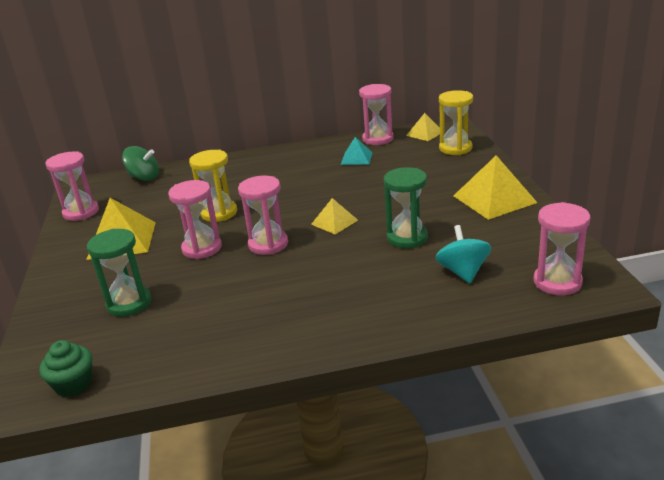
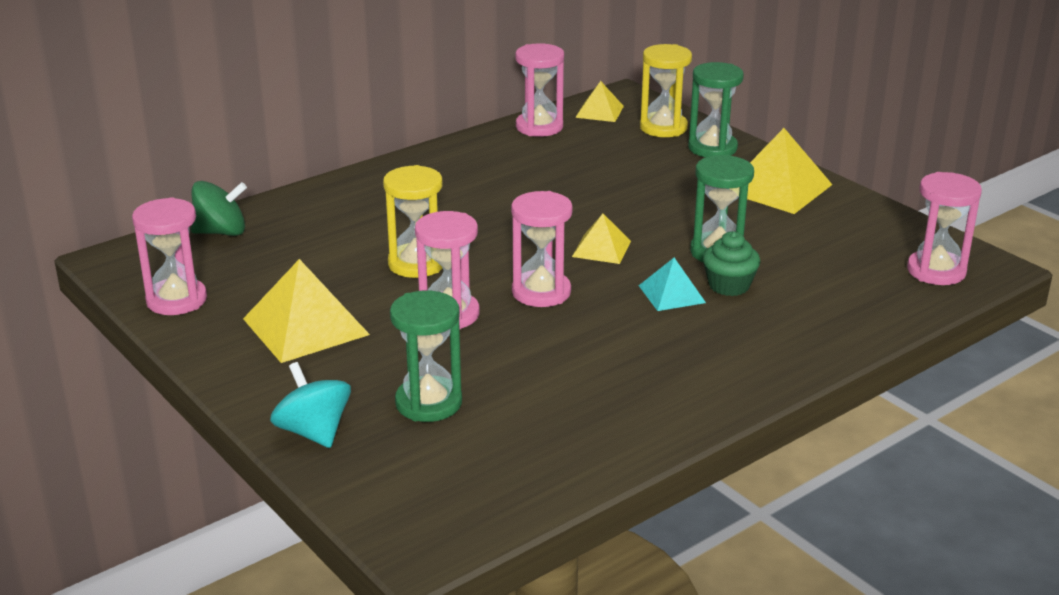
camera: 30 degrees left, 0 degrees up
green cupcake [39,340,92,397] -> green cupcake moved to [703,231,761,296]
turquoise pyramid [341,137,373,165] -> turquoise pyramid moved to [639,258,706,311]
turquoise spinning top [435,225,492,283] -> turquoise spinning top moved to [270,362,351,448]
none -> green hourglass [688,62,744,157]

